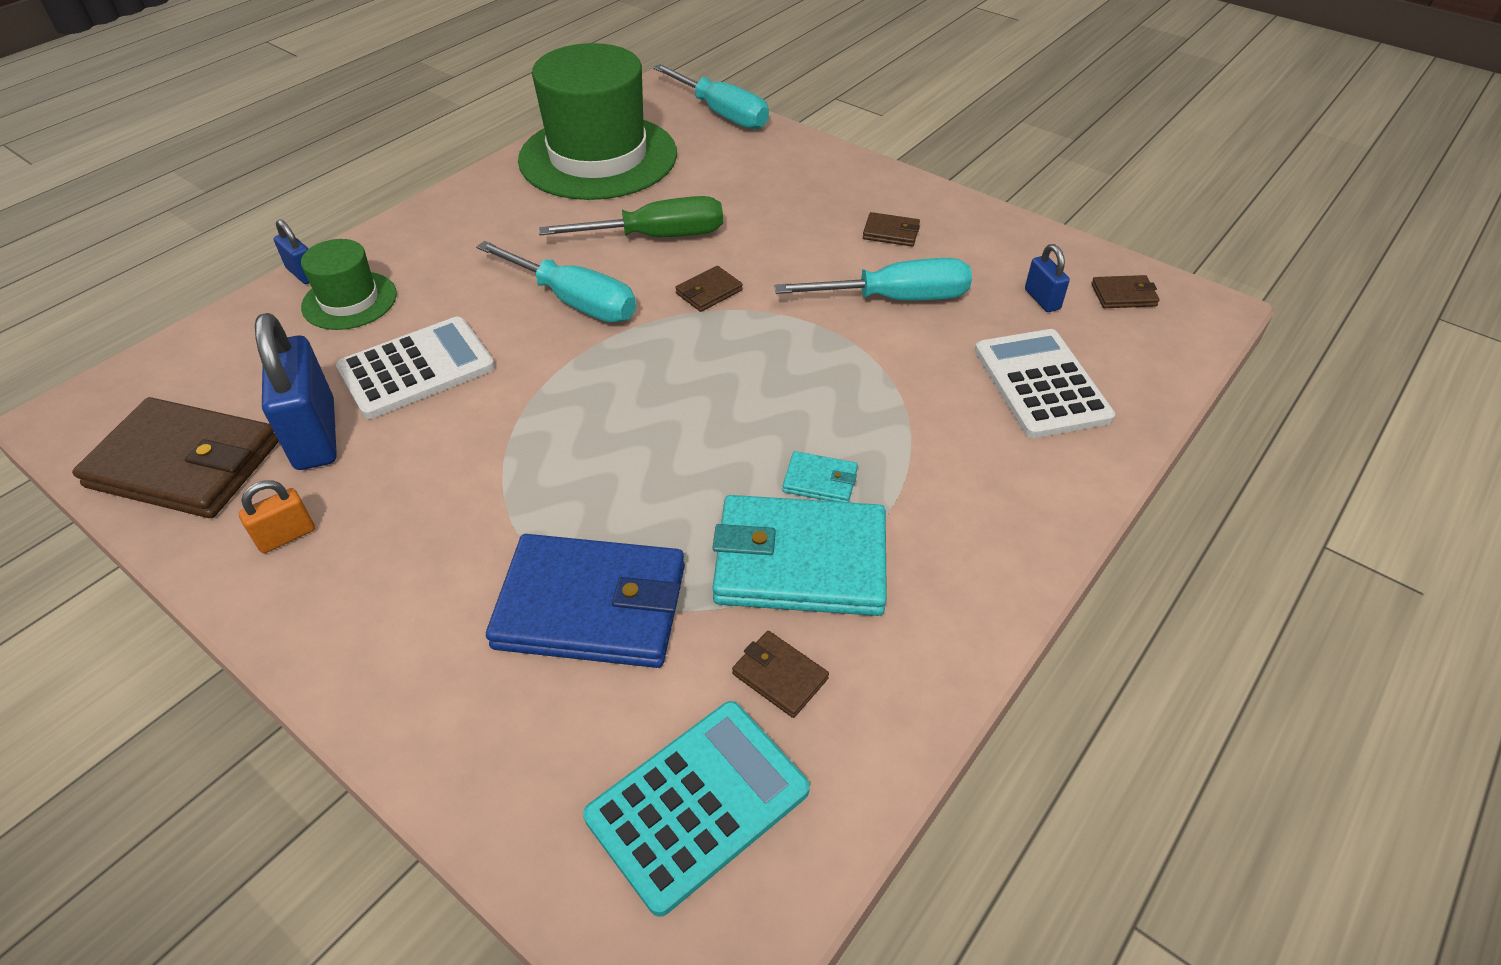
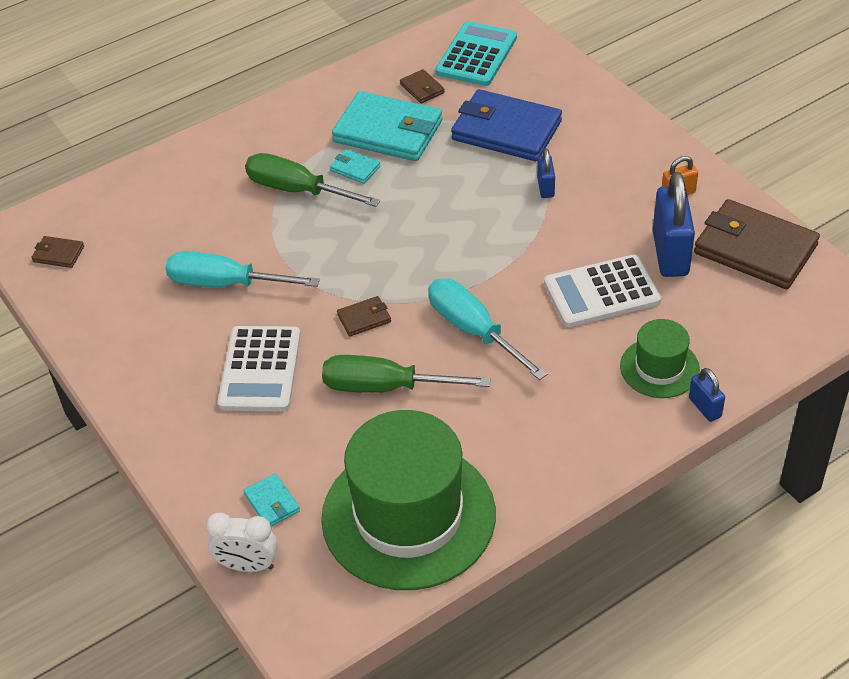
camera: 160 degrees left, 0 degrees up
turquoise calculator [583,701,810,917] -> turquoise calculator turned 135 degrees clockwise [435,21,517,86]
turquoise screwdriver [653,64,769,129] -> white clock [206,513,277,572]
brown wallet [863,212,920,247] -> none
white calculator [975,329,1115,438] -> white calculator moved to [218,326,301,412]
blue padlock [1025,244,1070,312] -> blue padlock moved to [537,148,555,198]
none -> turquoise wallet [243,473,300,527]
none -> green screwdriver [245,153,380,207]

